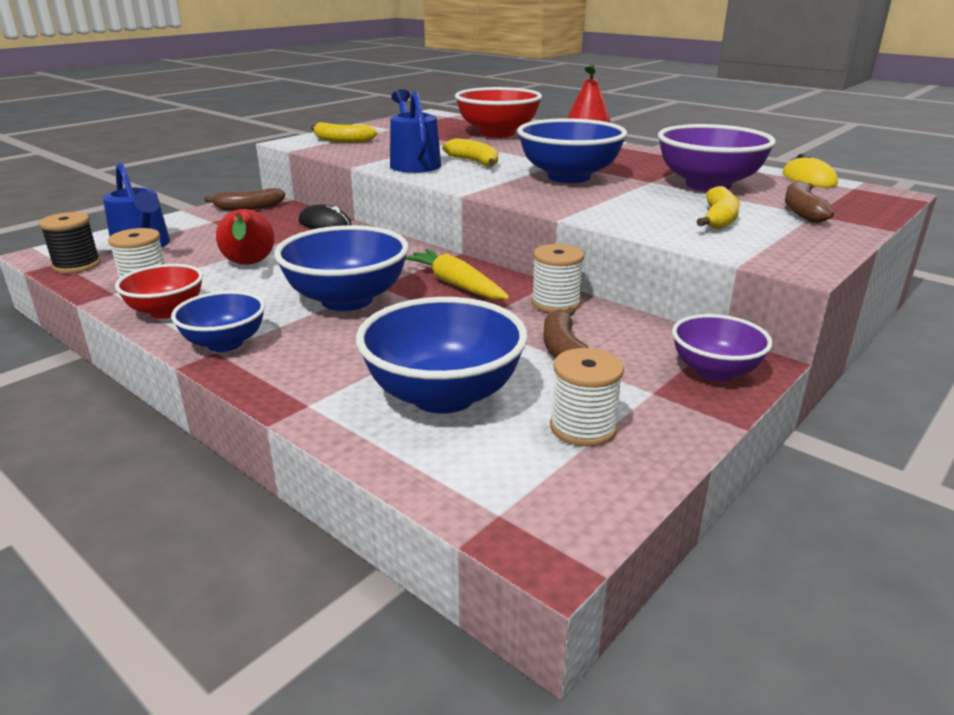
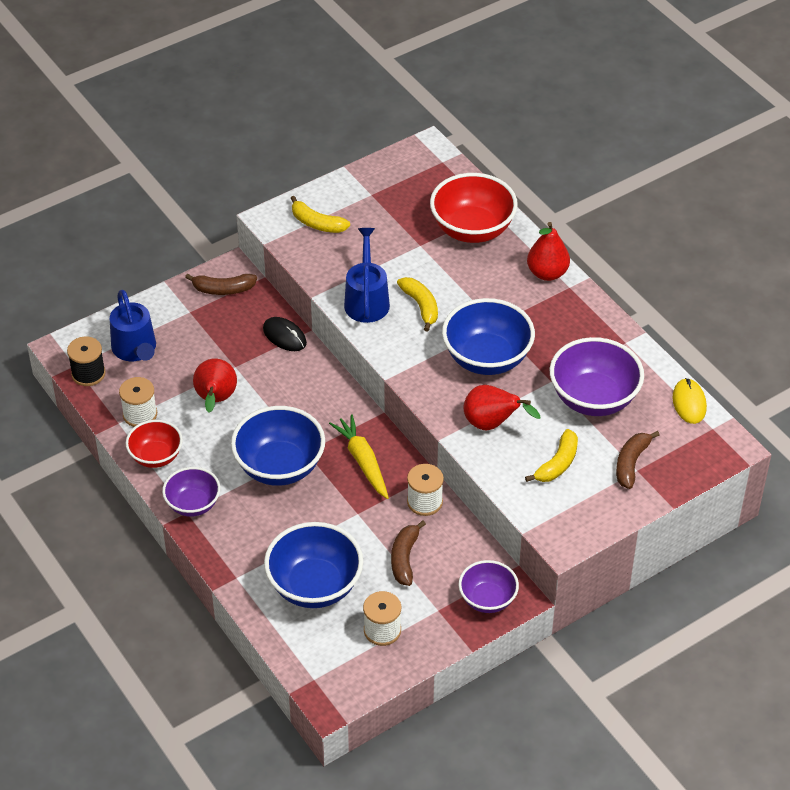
camera: 15 degrees right, 20 degrees up
blue bowl [171,291,265,352] -> purple bowl [162,467,220,517]
none -> red pear [464,385,540,431]

